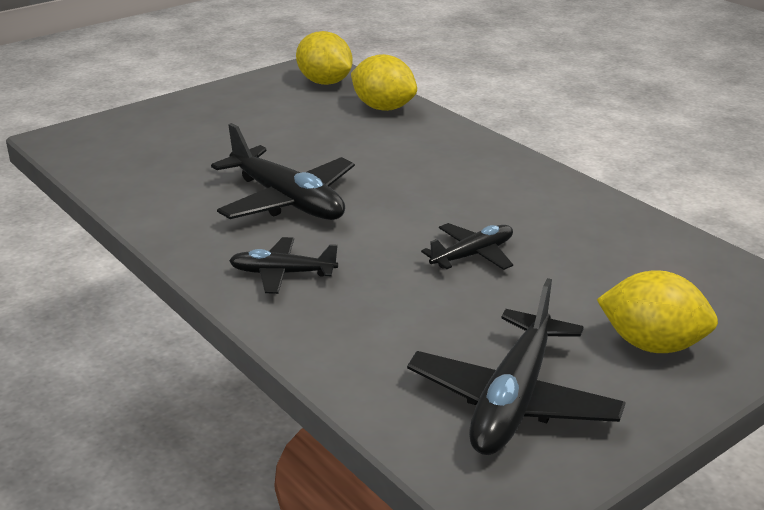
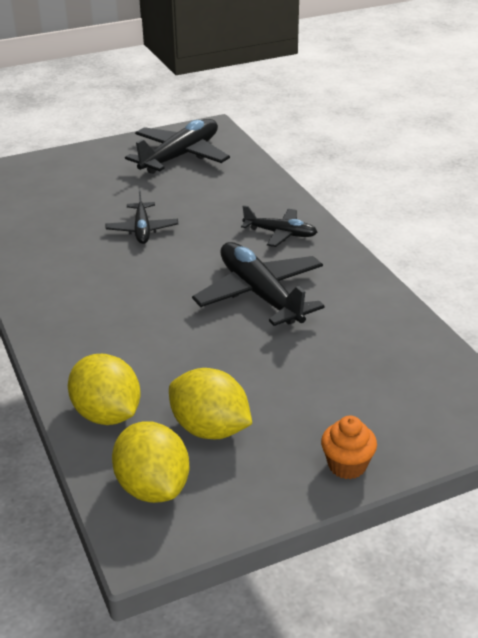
camera: 165 degrees left, 5 degrees up
black plane [421,223,513,270] -> black plane turned 75 degrees counterclockwise [106,189,178,244]
yellow lemon [596,270,718,353] -> yellow lemon moved to [169,368,252,439]
none -> orange cupcake [321,416,377,479]

